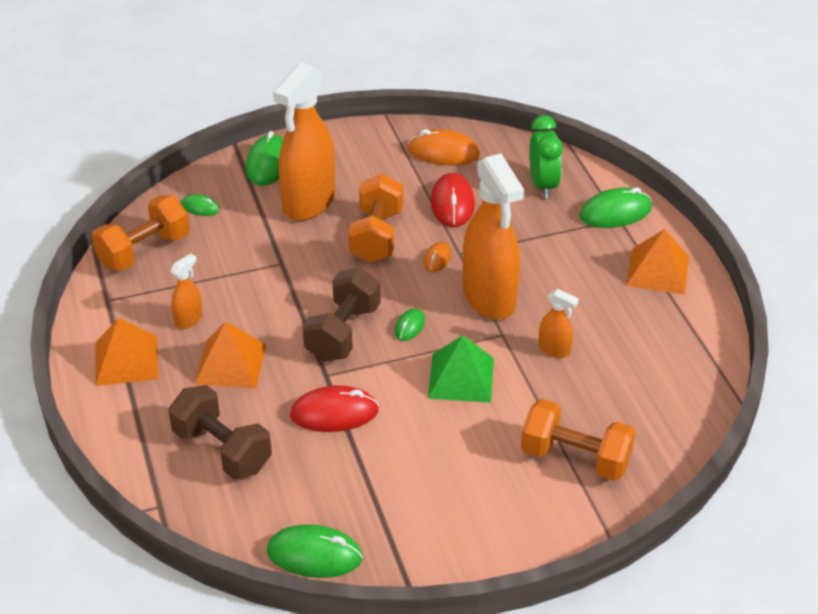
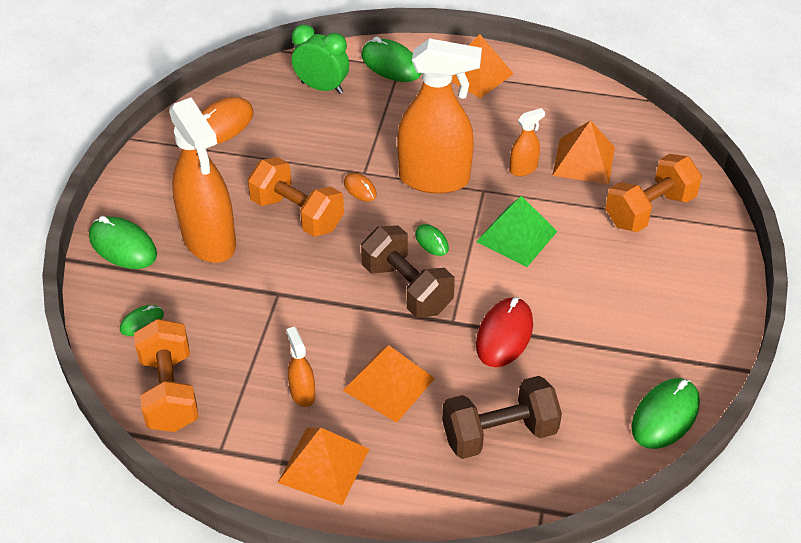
camera: 60 degrees left, 5 degrees up
red mouse [431,173,475,227] -> none
green mouse [579,187,652,228] -> green mouse turned 60 degrees counterclockwise [361,37,421,82]
none -> orange pyramid [552,120,615,184]

